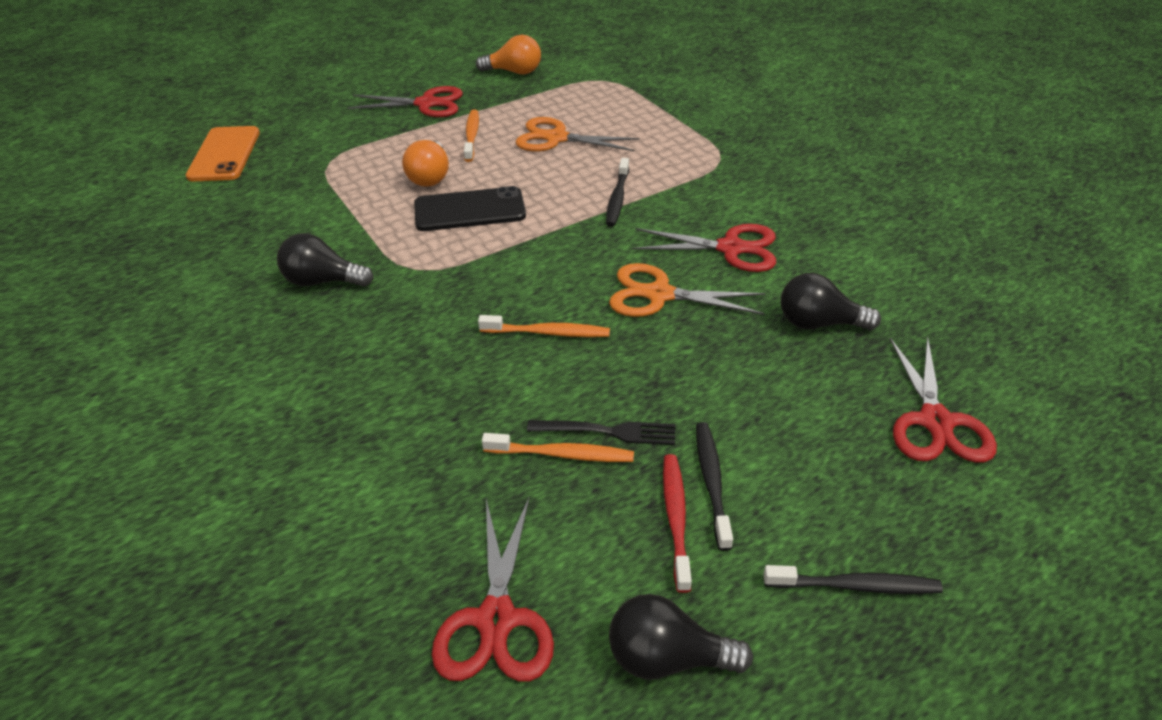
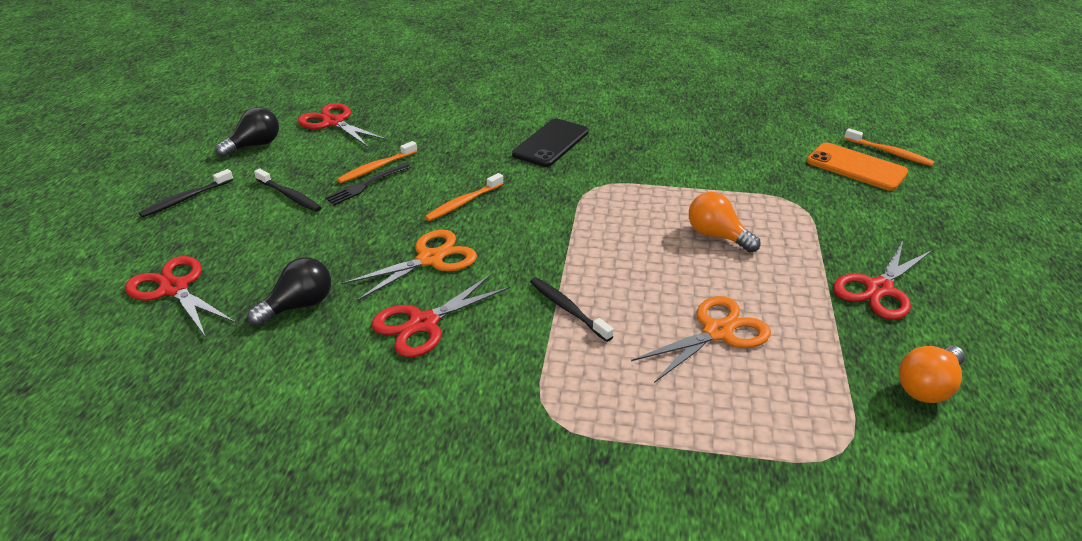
camera: 130 degrees right, 5 degrees down
black light bulb [277,233,374,287] -> none
black phone [414,186,526,231] -> black phone moved to [512,119,589,167]
orange toothbrush [464,109,479,162] -> orange toothbrush moved to [844,128,935,166]
red toothbrush [663,454,692,593] -> none

